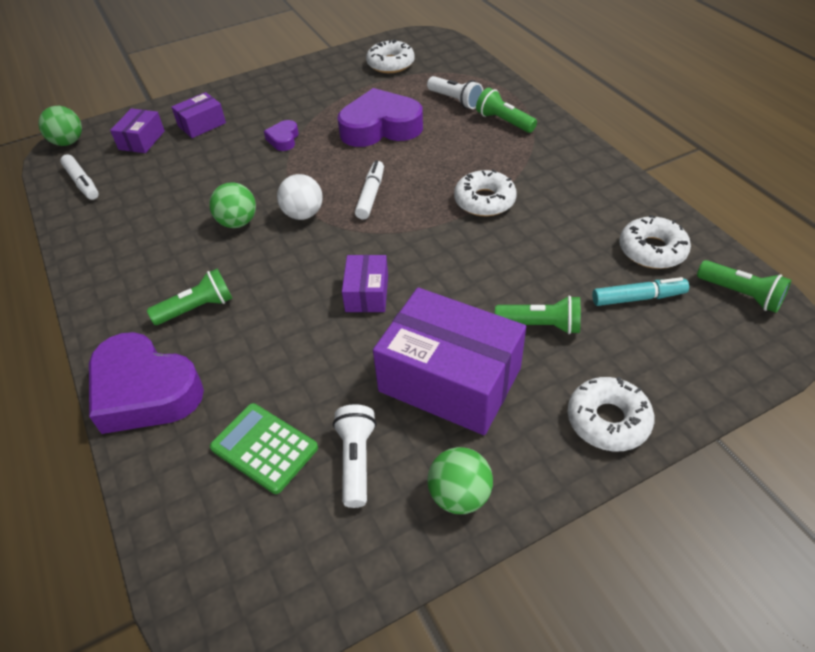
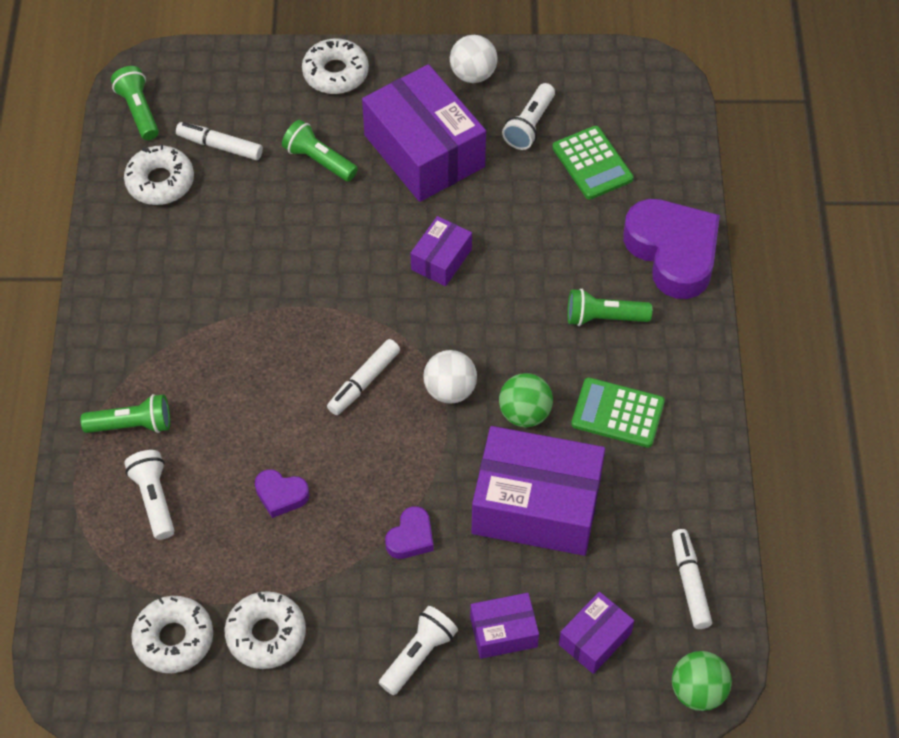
camera: 155 degrees left, 10 degrees up
purple heart [337,88,423,147] -> purple heart [255,469,310,518], size x0.46
green ball [427,447,493,514] -> white ball [450,35,498,83]
white donut [454,169,517,216] -> white donut moved to [225,591,306,669]
green flashlight [476,88,537,133] -> green flashlight turned 75 degrees counterclockwise [81,394,170,433]
turquoise marker [592,277,689,306] -> white marker [176,122,263,160]
none -> white flashlight [379,606,458,695]
none -> purple box [472,426,605,556]
none -> green calculator [571,377,665,448]

